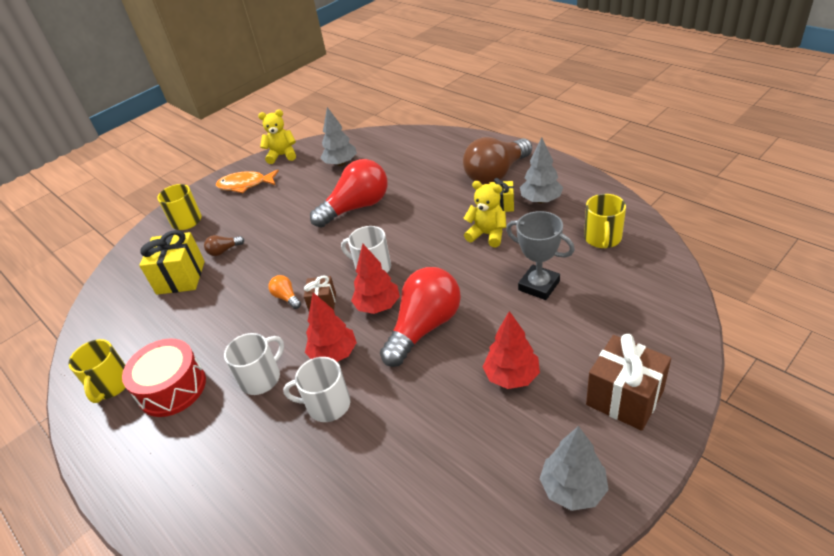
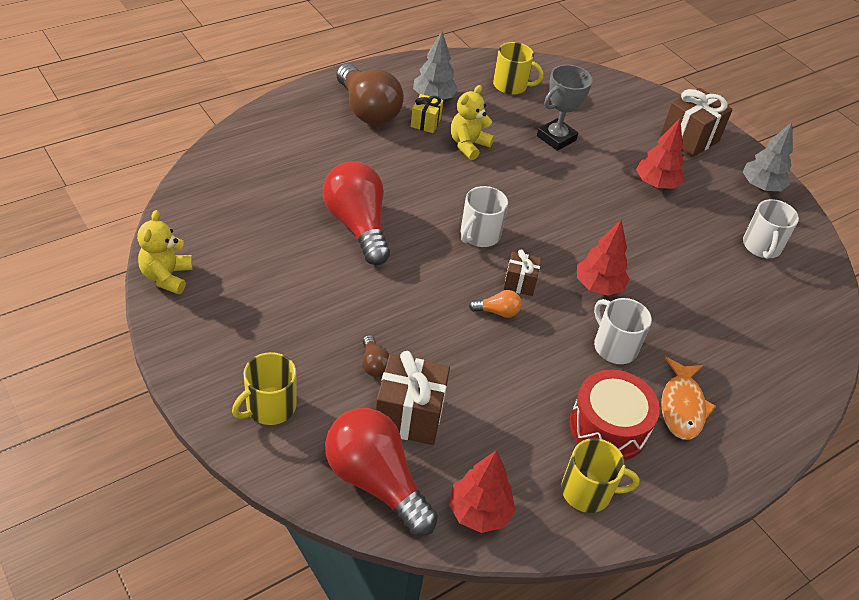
camera: 90 degrees left, 5 degrees up
yellow gift [139,230,205,295] -> brown gift [376,351,450,445]
orange fish [216,169,279,193] -> orange fish moved to [661,357,716,440]
orange light bulb [268,275,301,309] -> orange light bulb turned 150 degrees counterclockwise [469,290,522,318]
white mug [283,357,350,422] -> white mug moved to [743,199,799,259]
grey tree [321,107,357,166] -> none
red tree [351,244,400,314] -> red tree moved to [449,450,516,533]
red light bulb [380,267,461,367] -> red light bulb moved to [325,408,438,536]

